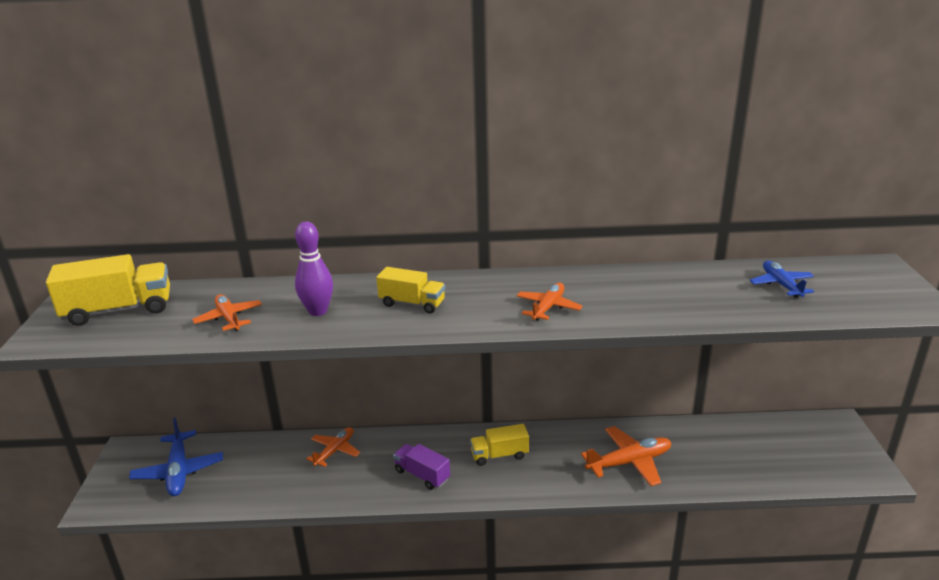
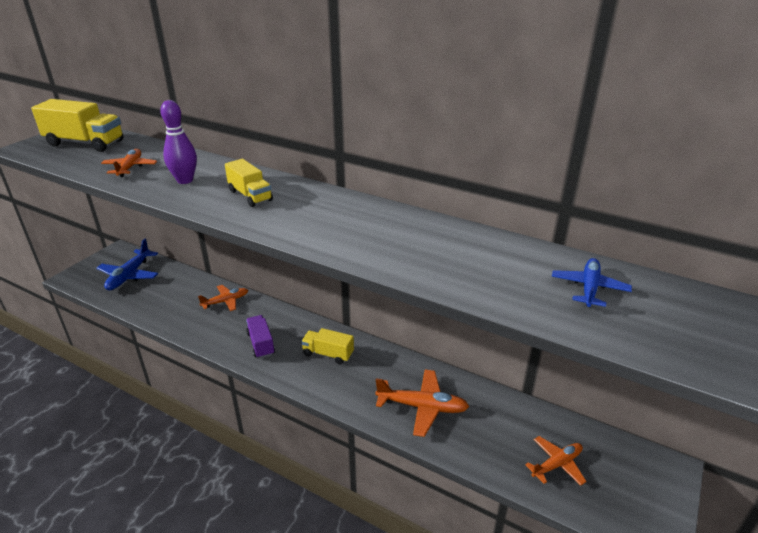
camera: 30 degrees right, 5 degrees up
orange plane [516,283,582,321] -> orange plane moved to [525,436,587,486]

